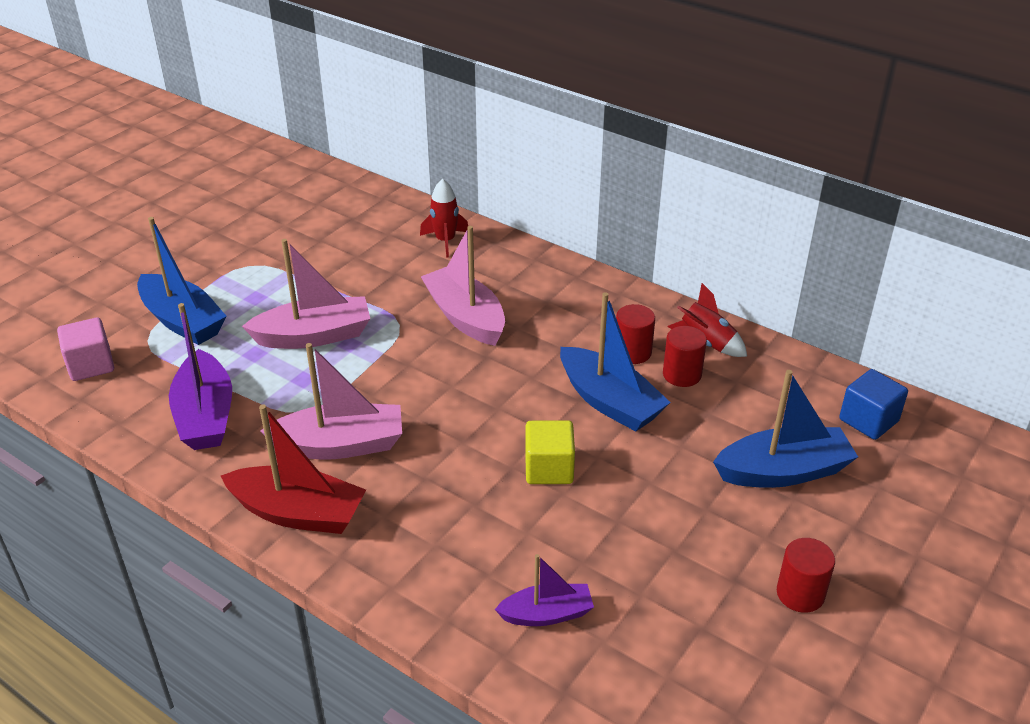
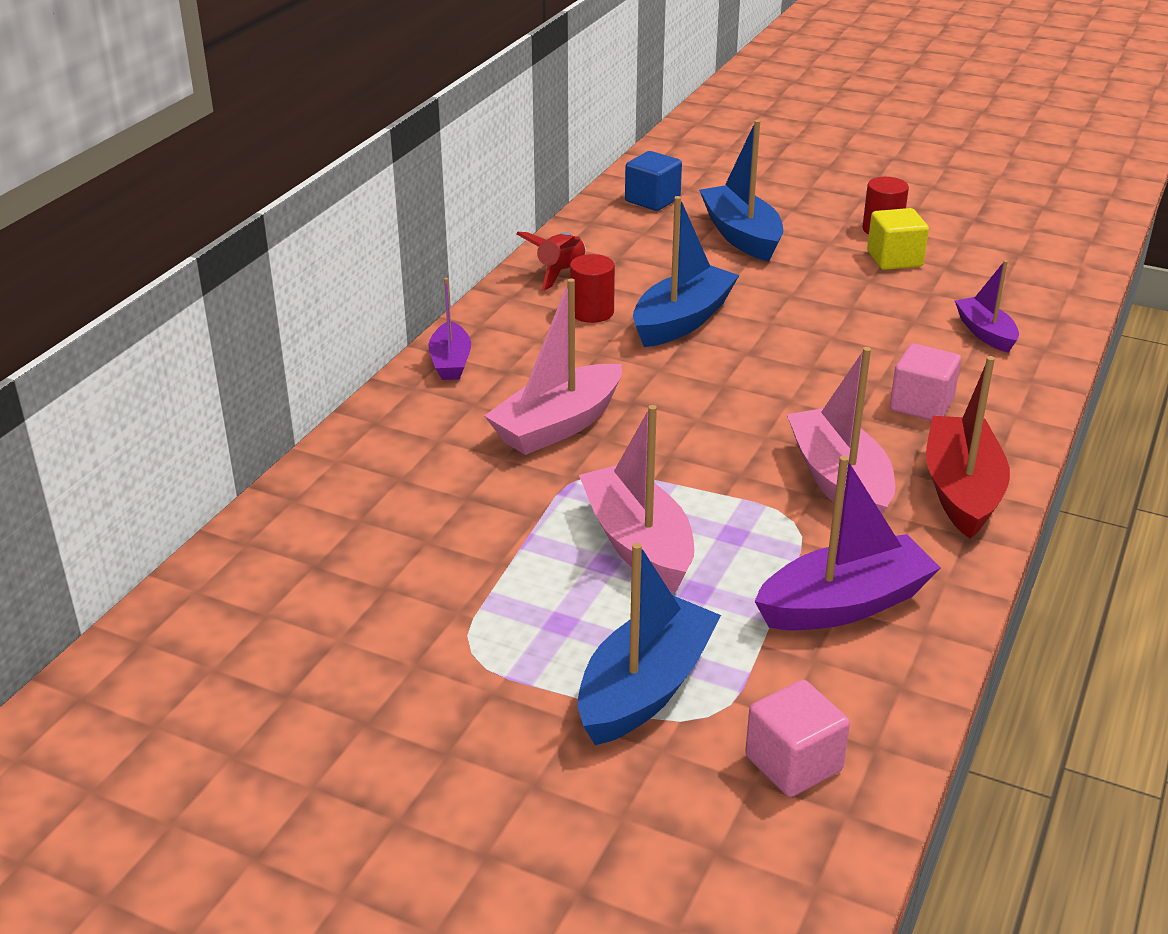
camera: 100 degrees left, 5 degrees down
red rocket [420,179,468,258] -> none
yellow cube [525,420,575,484] -> yellow cube moved to [867,208,929,270]
red cylinder [663,326,707,387] -> none
none -> purple boat [428,278,471,380]
none -> pink cube [890,344,961,421]

